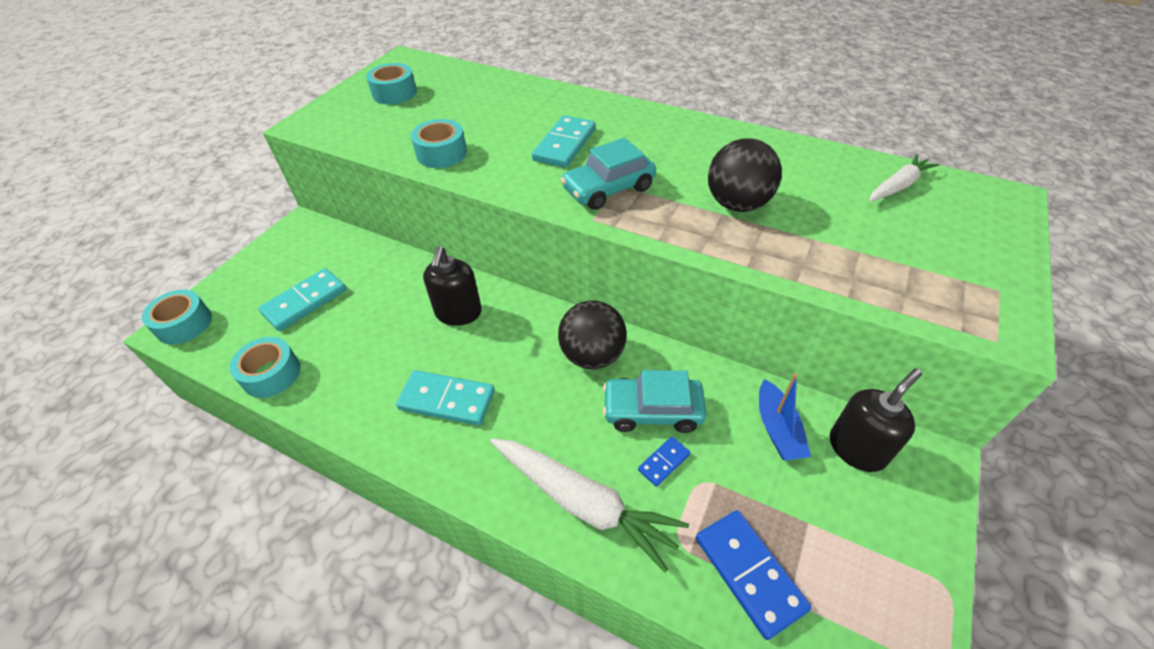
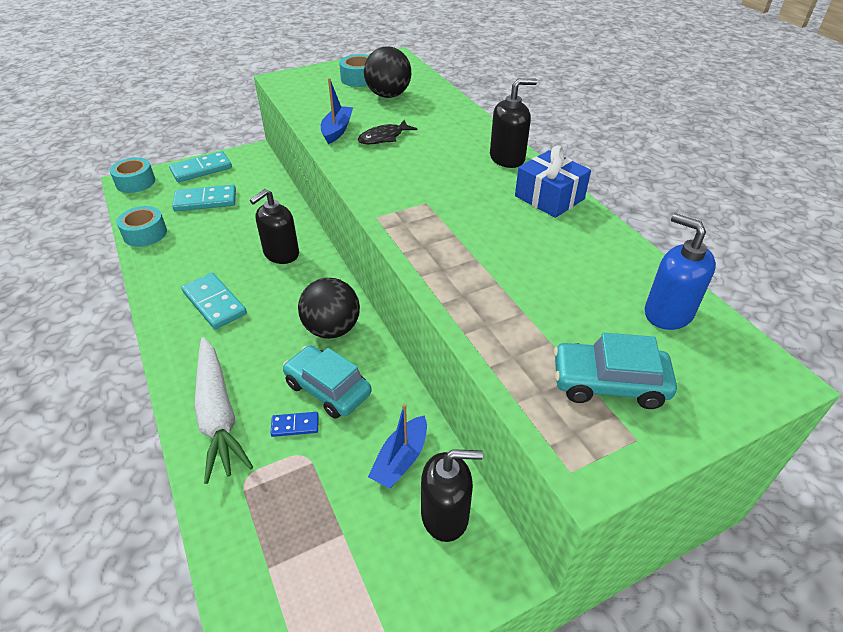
camera: 35 degrees right, 5 degrees down
turquoise tape [411,119,467,168] -> blue boat [321,78,353,144]
turquoise domino [532,115,596,168] -> turquoise domino moved to [169,151,232,182]
turquoise car [561,138,656,210] -> turquoise car moved to [554,333,677,409]
blue domino [696,510,811,640] -> none
black ball [708,138,782,212] -> black ball moved to [364,46,411,98]
white carrot [869,154,939,201] -> blue soap dispenser [645,213,716,330]
none -> black fish [358,120,418,144]
none -> black soap dispenser [490,78,537,168]
none -> blue gift [515,145,591,218]

